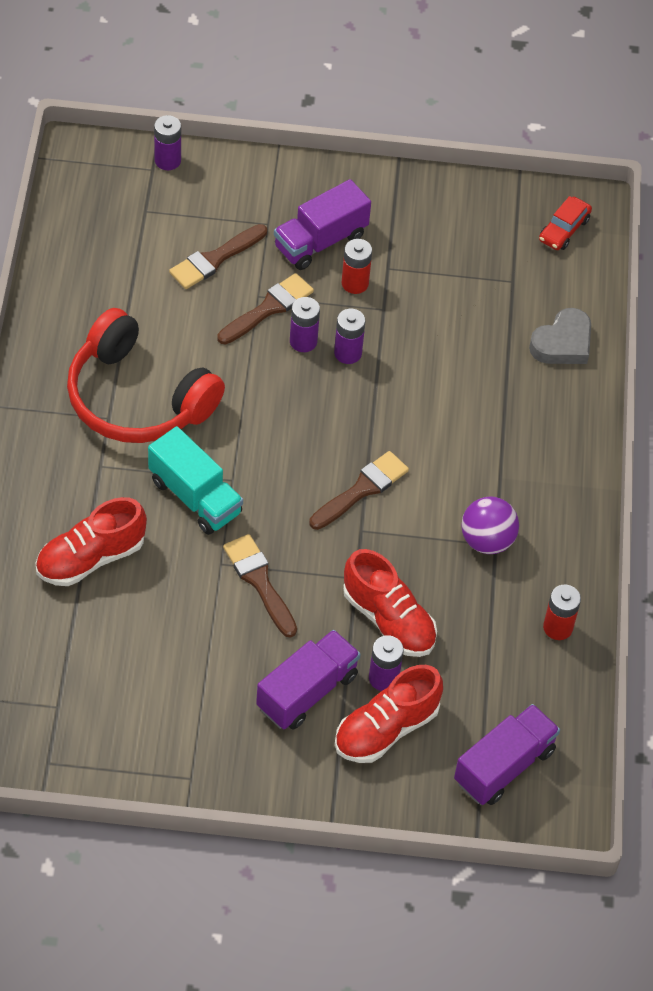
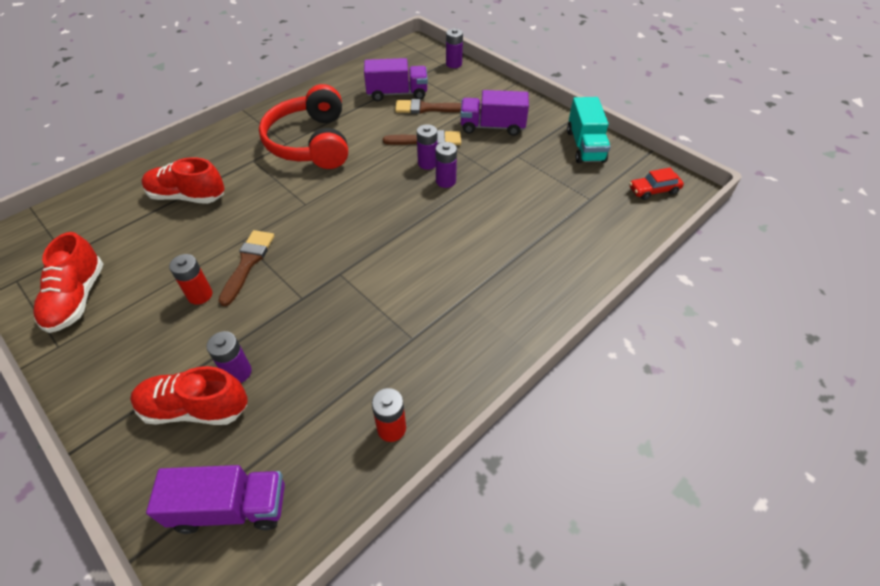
camera: 45 degrees right, 5 degrees down
turquoise truck [148,426,243,535] -> turquoise truck moved to [567,97,610,163]
purple truck [256,630,361,730] -> purple truck moved to [364,58,428,101]
brown brush [309,451,409,530] -> none
red battery [342,239,372,294] -> red battery moved to [169,254,212,305]
red shoe [343,549,437,657] -> red shoe moved to [33,232,103,333]
purple ball [461,497,519,554] -> none
grey heart [529,308,591,364] -> none

